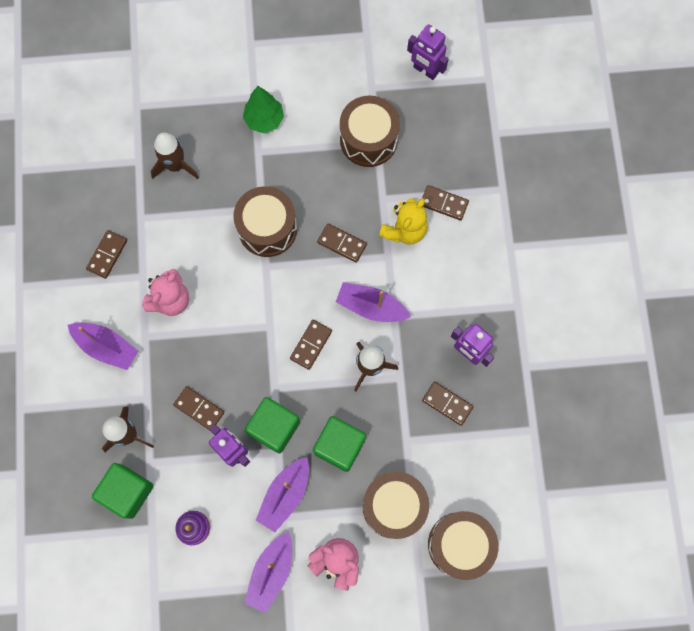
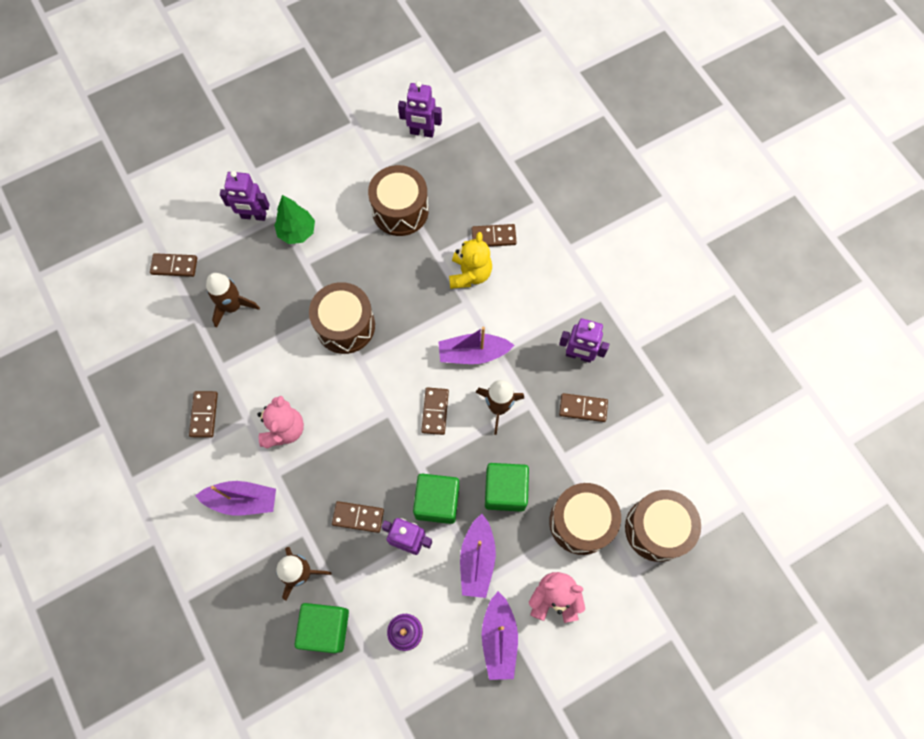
camera: 25 degrees left, 5 degrees down
brown domino [317,223,367,263] -> brown domino moved to [150,253,197,277]
none -> purple robot [220,171,270,221]

